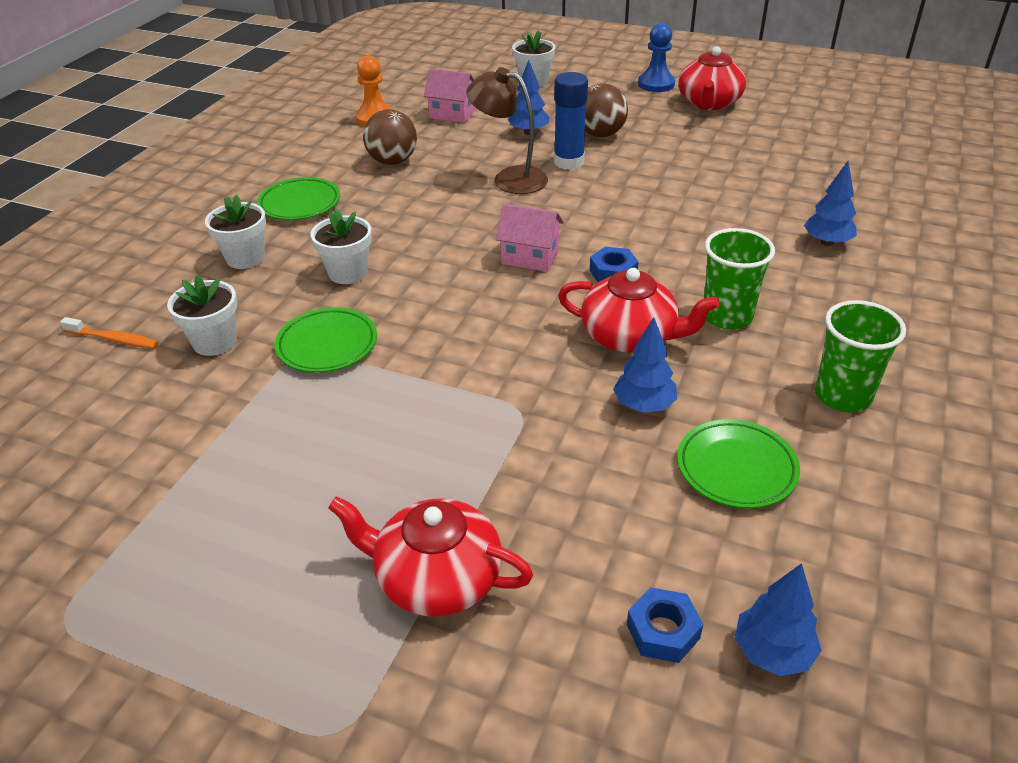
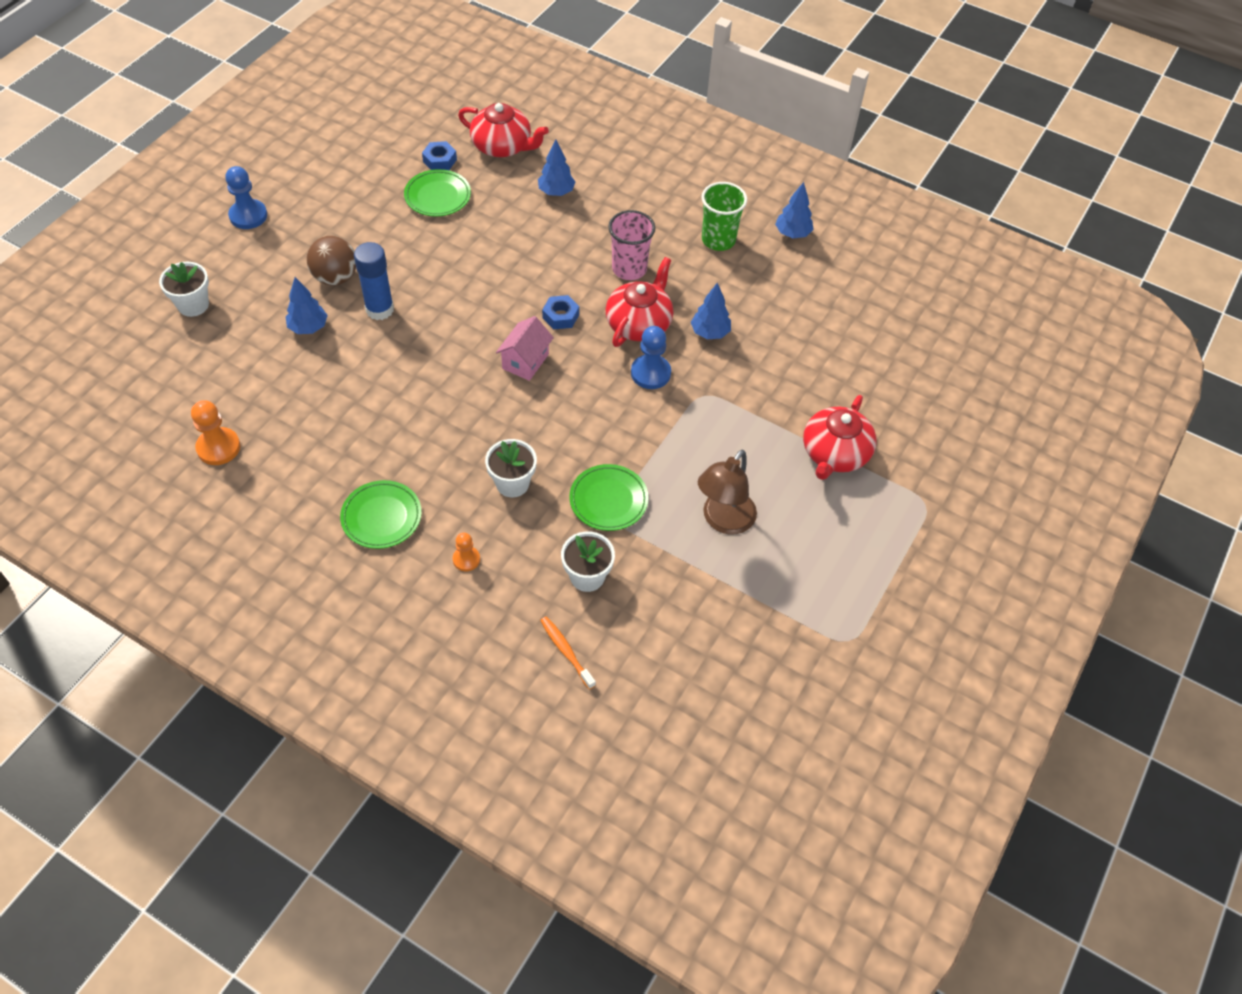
camera: 85 degrees left, 15 degrees up
orange toothbrush [60,317,159,348] -> orange toothbrush turned 60 degrees counterclockwise [540,616,596,689]
white flower pot [205,195,266,269] -> orange pawn [453,533,480,571]
brown ball [363,109,417,165] -> none
pink house [424,69,475,123] -> none
brown lamp [466,67,548,194] -> brown lamp moved to [698,450,757,535]
blue nut [627,587,703,663] -> blue nut moved to [422,141,457,170]
green plate [677,419,800,509] -> green plate moved to [404,169,471,217]
red teapot [679,46,746,110] -> red teapot moved to [458,103,549,157]
green cup [704,228,775,330] -> pink cup [608,210,655,280]
blue tree [735,563,822,676] -> blue tree moved to [775,182,814,238]
none -> blue pawn [631,326,671,389]

